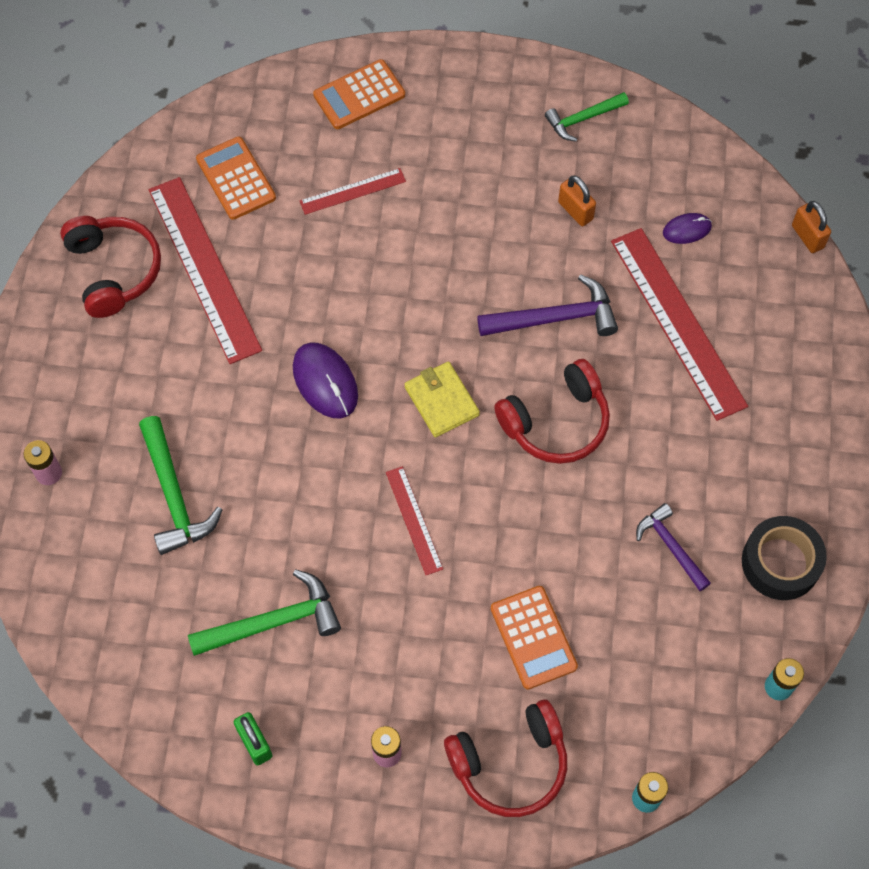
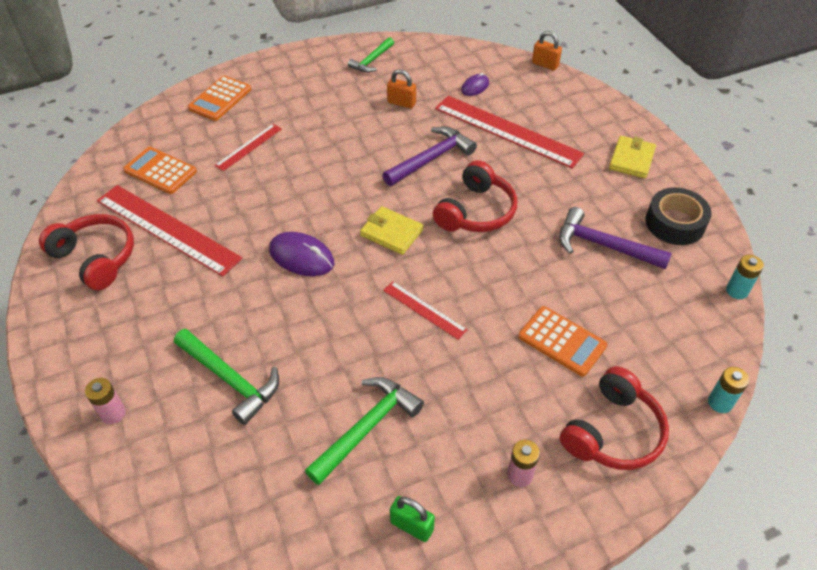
camera: 30 degrees left, 15 degrees down
purple hammer [636,503,711,591] -> purple hammer [559,207,672,269], size x1.54
none -> yellow wallet [609,136,656,178]

